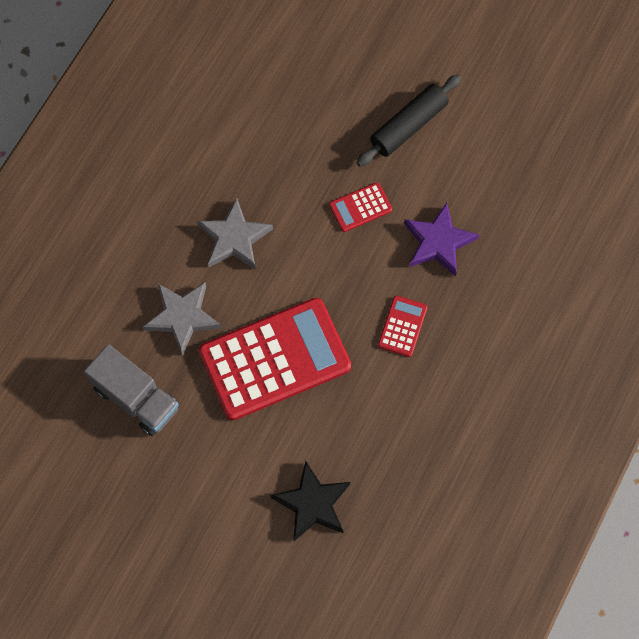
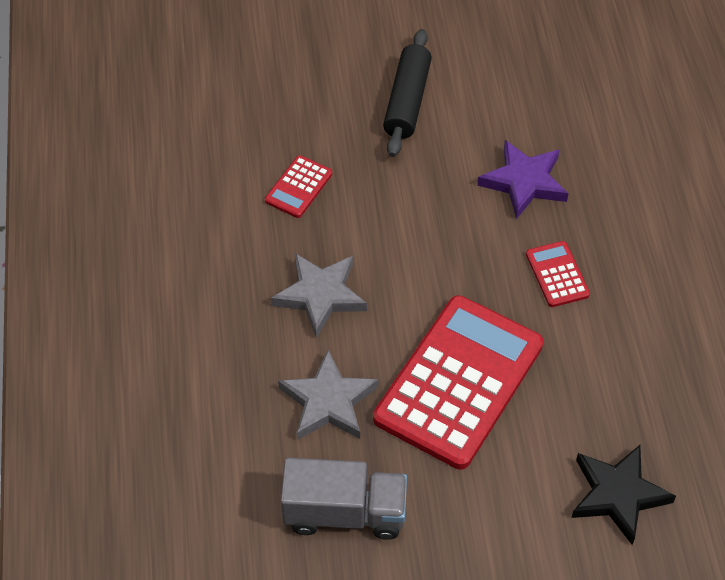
camera: 35 degrees left, 15 degrees down
red calculator [329,182,392,232] -> red calculator moved to [265,155,332,218]

